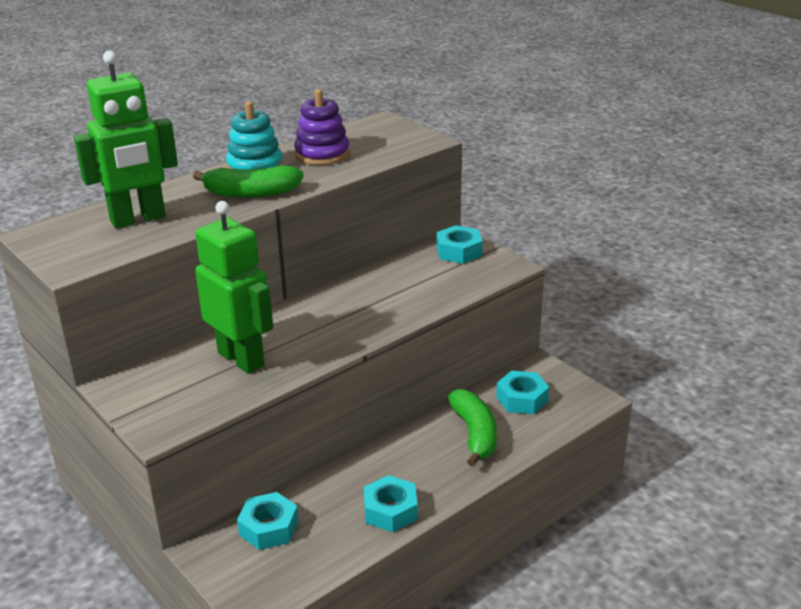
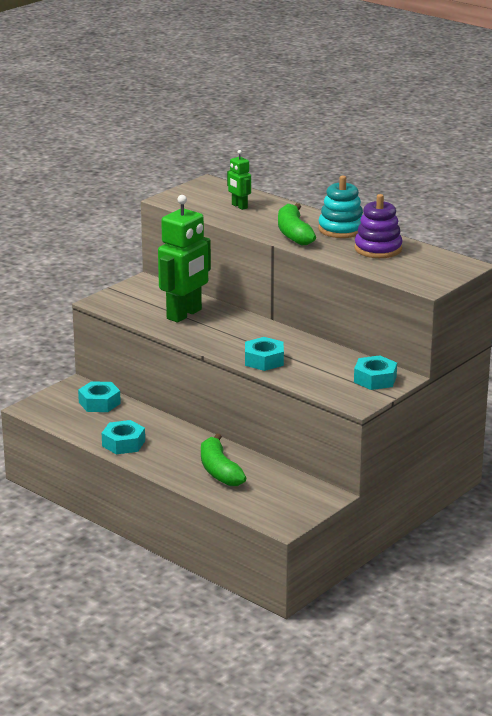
camera: 80 degrees right, 5 degrees down
green robot [74,51,178,228] -> green robot [227,150,251,210], size x0.48
green banana [448,389,497,467] -> green banana turned 90 degrees clockwise [201,434,246,486]
turquoise nut [496,371,549,414] -> turquoise nut moved to [245,337,284,371]

